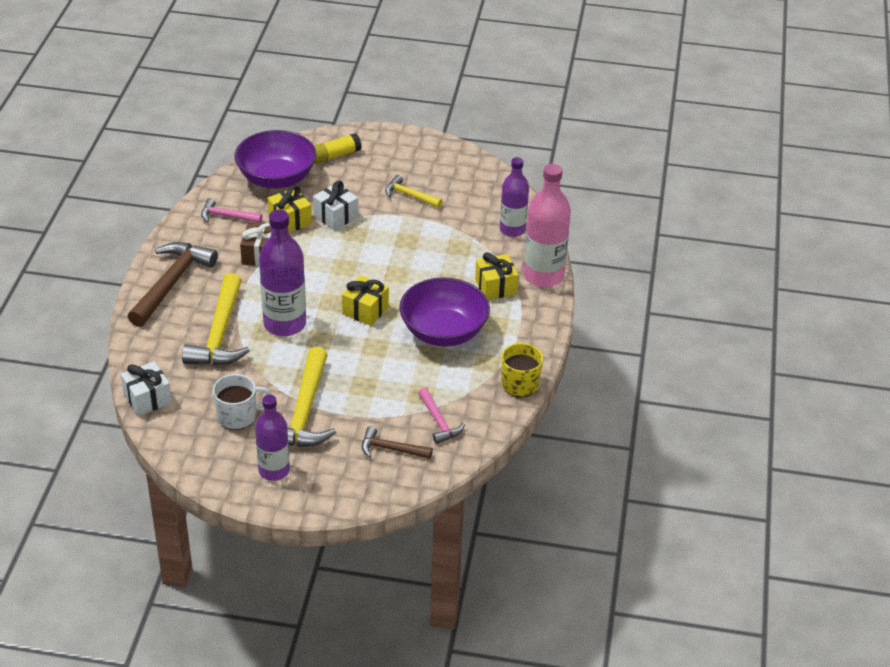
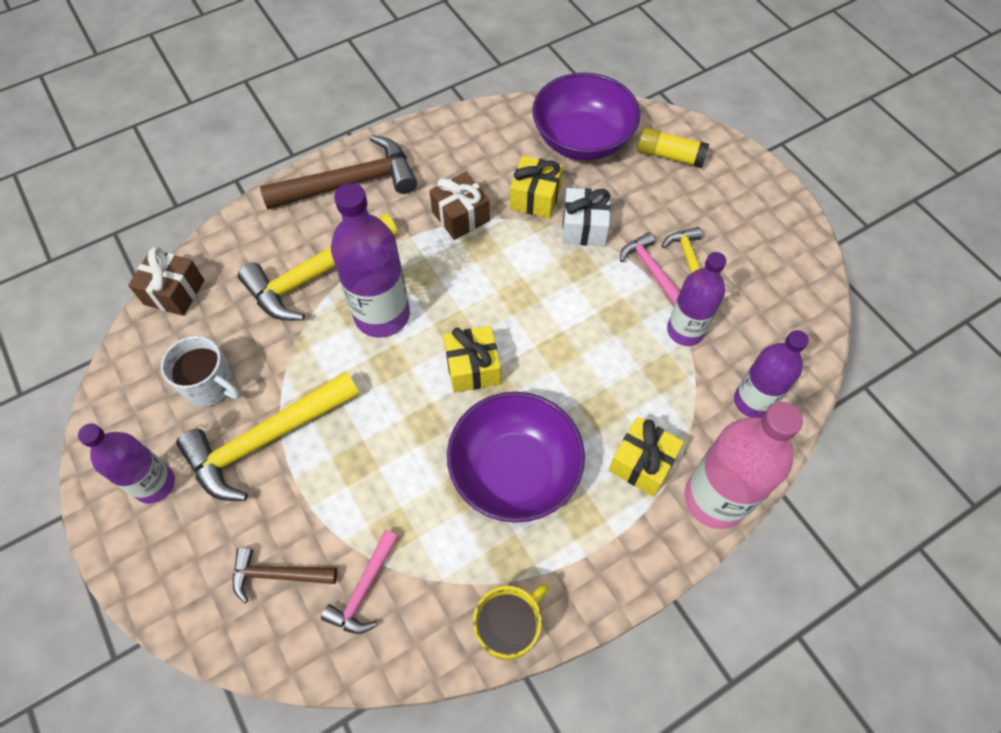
camera: 50 degrees right, 20 degrees up
white gift [121,361,172,416] -> brown gift [128,247,204,316]
pink hammer [201,198,262,223] -> pink hammer moved to [620,232,680,305]
brown hammer [362,426,433,459] -> brown hammer turned 60 degrees counterclockwise [232,547,337,603]
none -> purple bottle [667,252,726,346]

